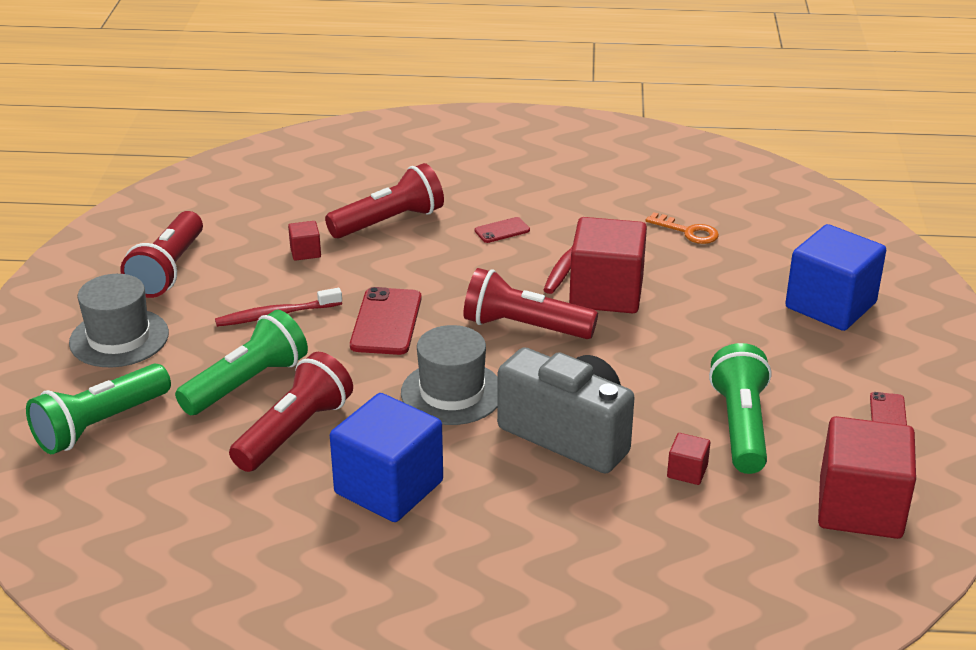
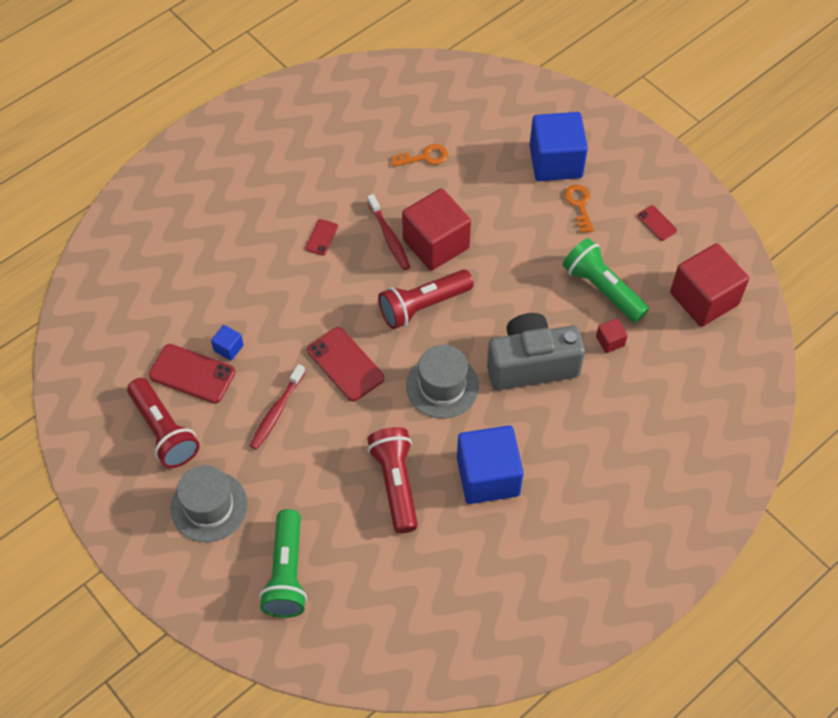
camera: 45 degrees left, 25 degrees up
green flashlight [175,310,308,415] -> none
red cube [288,221,321,261] -> blue cube [211,325,244,361]
red flashlight [325,163,444,239] -> none
none -> red phone [149,344,235,404]
none -> orange key [564,185,594,233]

